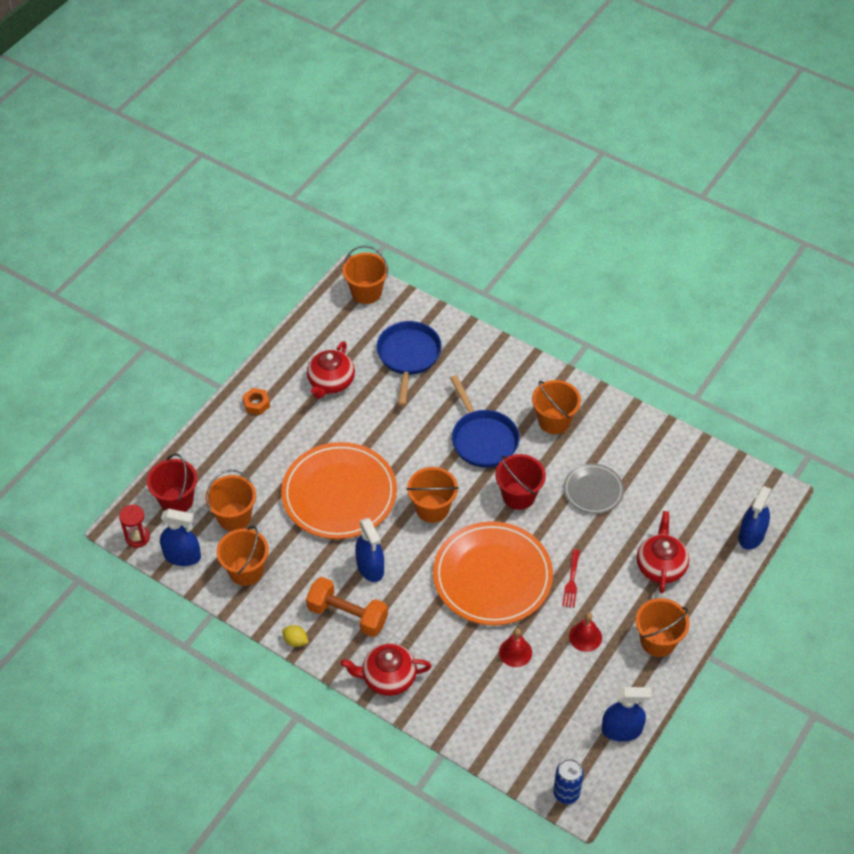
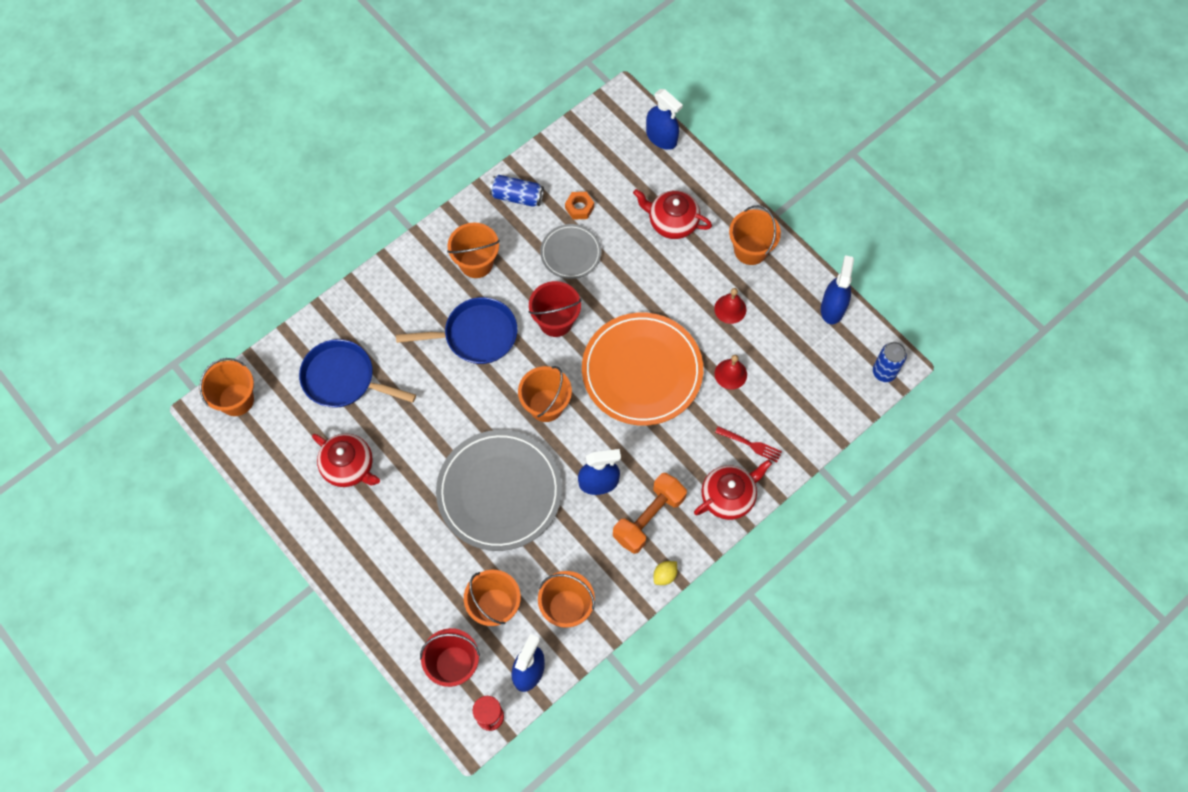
camera: 75 degrees left, 15 degrees up
orange nut [242,388,270,415] -> orange nut moved to [565,192,594,220]
orange plate [281,442,397,539] -> grey plate [436,430,562,551]
red teapot [340,643,432,696] -> red teapot turned 135 degrees counterclockwise [694,460,772,520]
red fork [562,549,580,608] -> red fork moved to [715,426,782,462]
none -> blue can [490,175,544,207]

